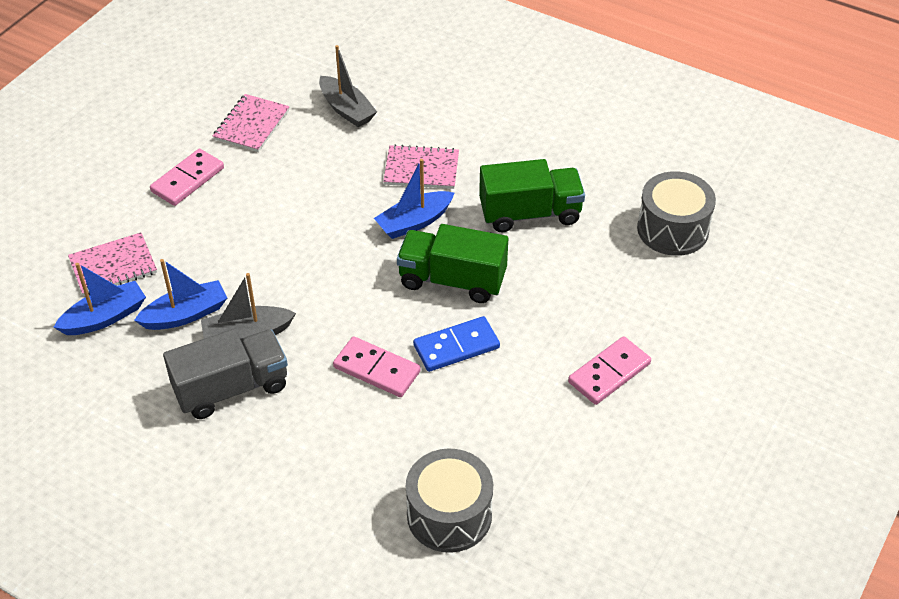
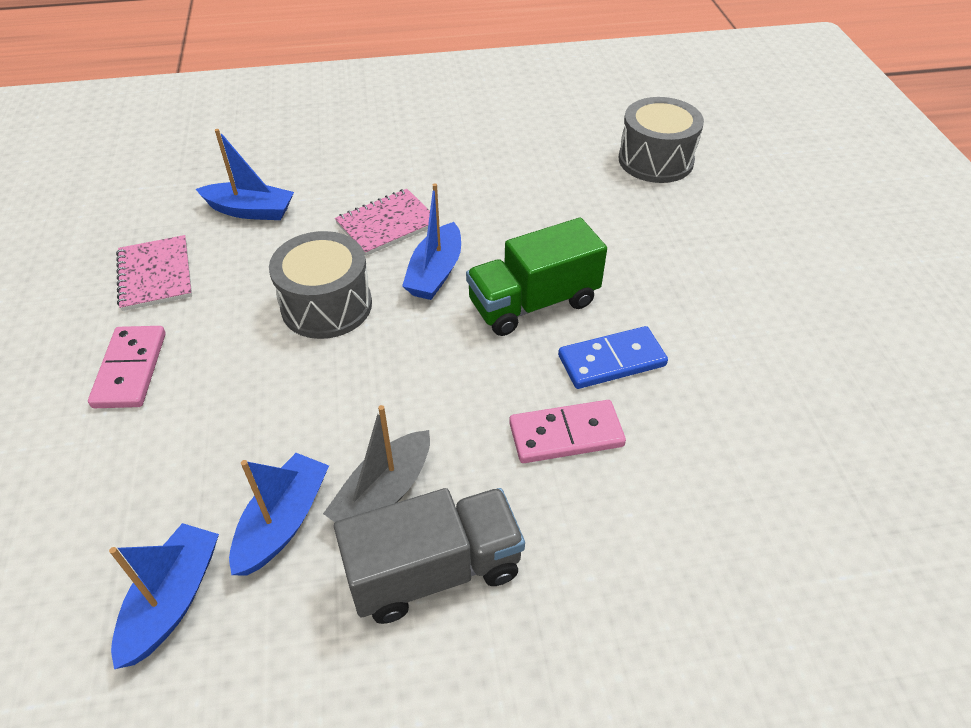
camera: 40 degrees left, 0 degrees up
pink notebook [68,232,157,296] -> none
grey truck [163,329,288,419] -> grey truck turned 45 degrees clockwise [334,488,525,624]
grey boat [319,45,377,127] -> blue boat [196,129,294,220]
grey drum [406,449,493,553] -> grey drum moved to [269,231,372,339]
blue domino [413,316,500,372] -> blue domino turned 45 degrees clockwise [558,326,668,389]
green truck [479,159,585,232] -> none
pink domino [568,336,651,405] -> none

